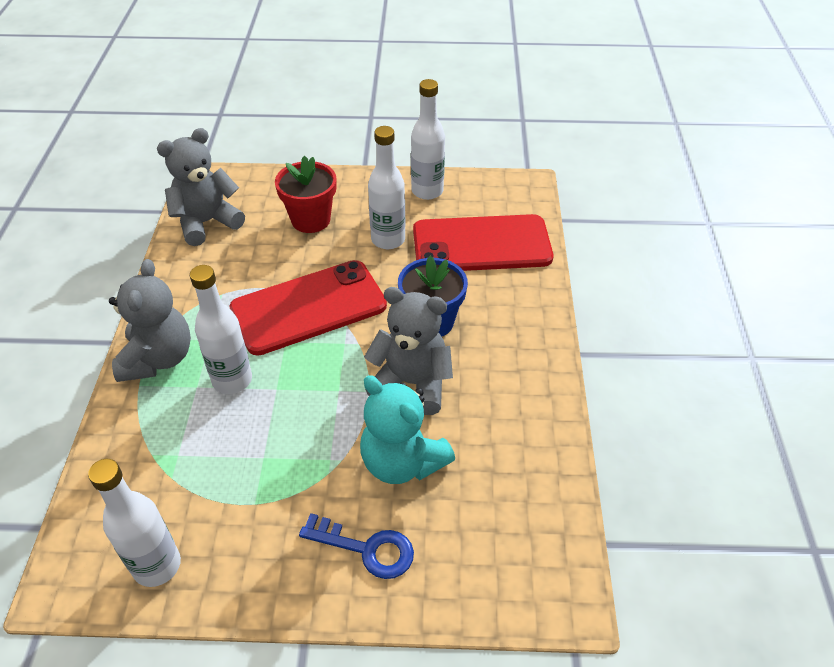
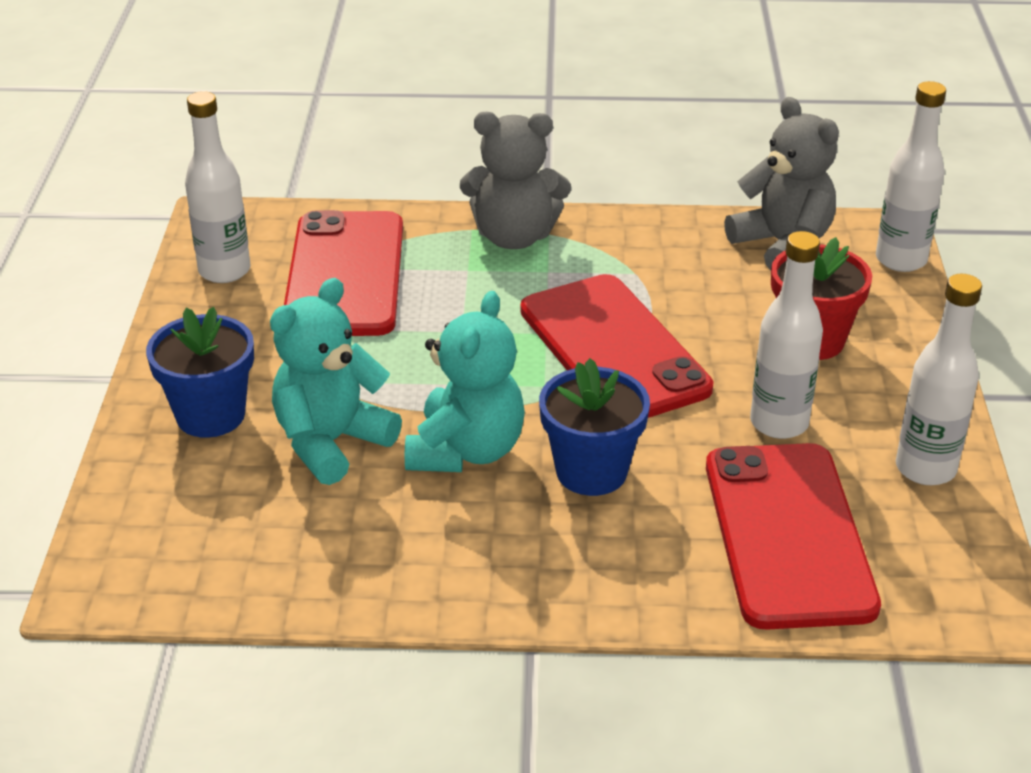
camera: 90 degrees right, 10 degrees down
white bottle [190,265,252,394] -> white bottle moved to [876,81,946,272]
blue key [299,513,414,579] -> blue flower pot [146,307,254,438]
grey teddy bear [364,287,453,415] -> turquoise teddy bear [405,291,525,472]
none -> red phone [284,210,403,336]

